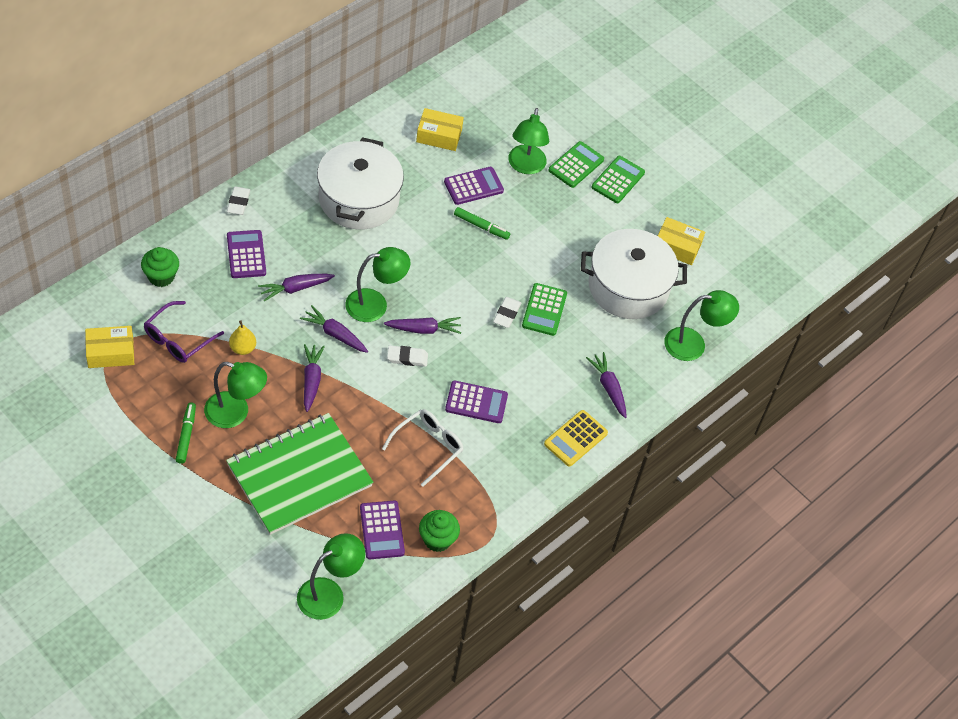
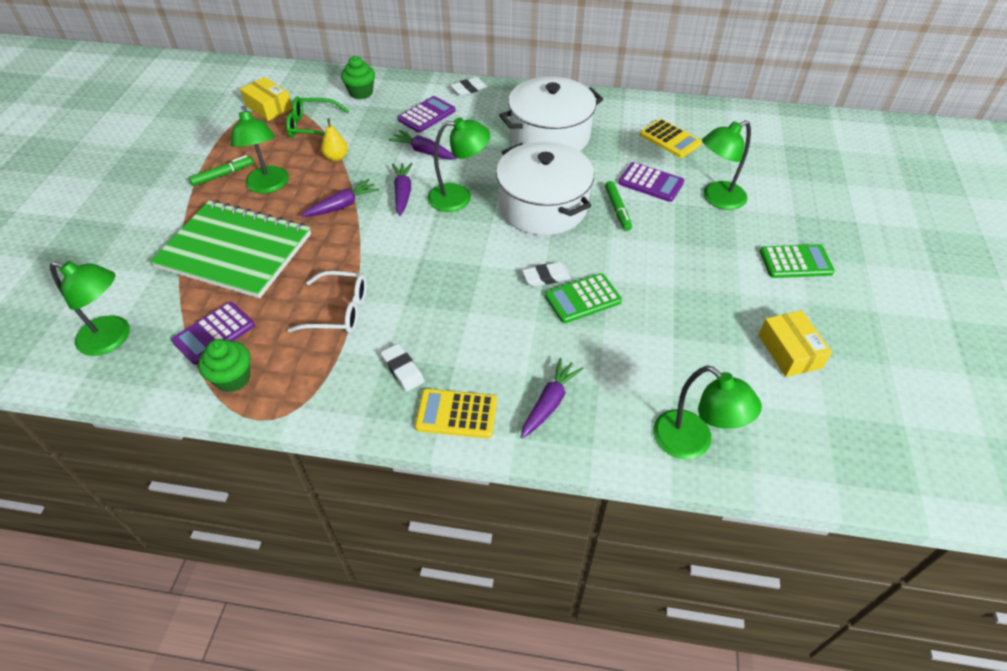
camera: 60 degrees right, 5 degrees down
purple glasses [144,301,224,363] -> green glasses [286,96,349,138]
green lamp [345,247,411,322] -> green lamp turned 45 degrees counterclockwise [427,117,490,212]
purple carrot [384,317,461,334] -> none
white eraser [387,345,428,367] -> white eraser moved to [381,344,424,391]
yellow box [416,108,464,151] -> yellow calculator [640,119,702,158]
purple calculator [445,381,508,423] -> none
green calculator [549,141,604,188] -> none
white pot [581,229,687,319] -> white pot moved to [496,142,594,235]

